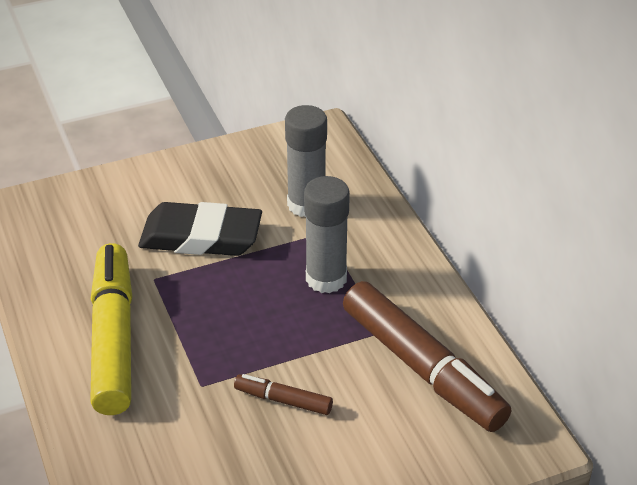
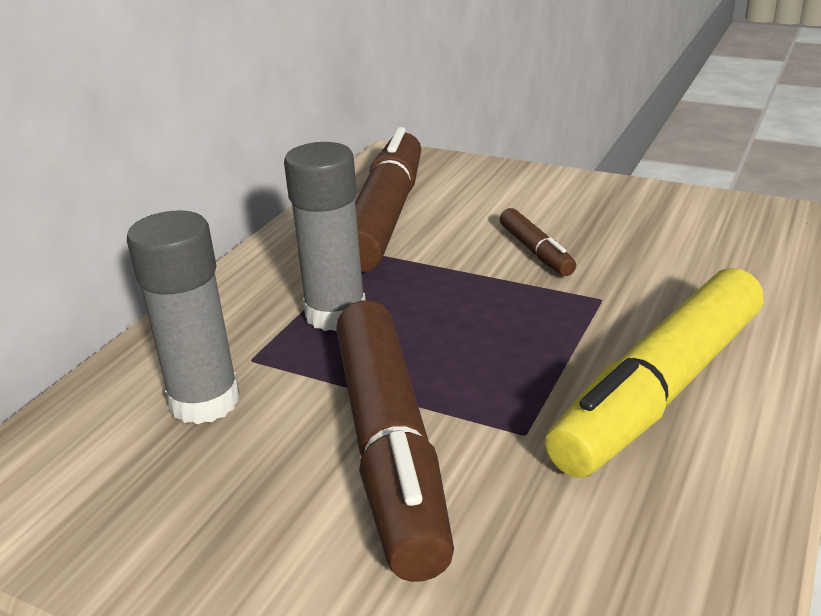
camera: 130 degrees left, 10 degrees down
black eraser [138,202,262,256] -> brown marker [336,300,454,582]

